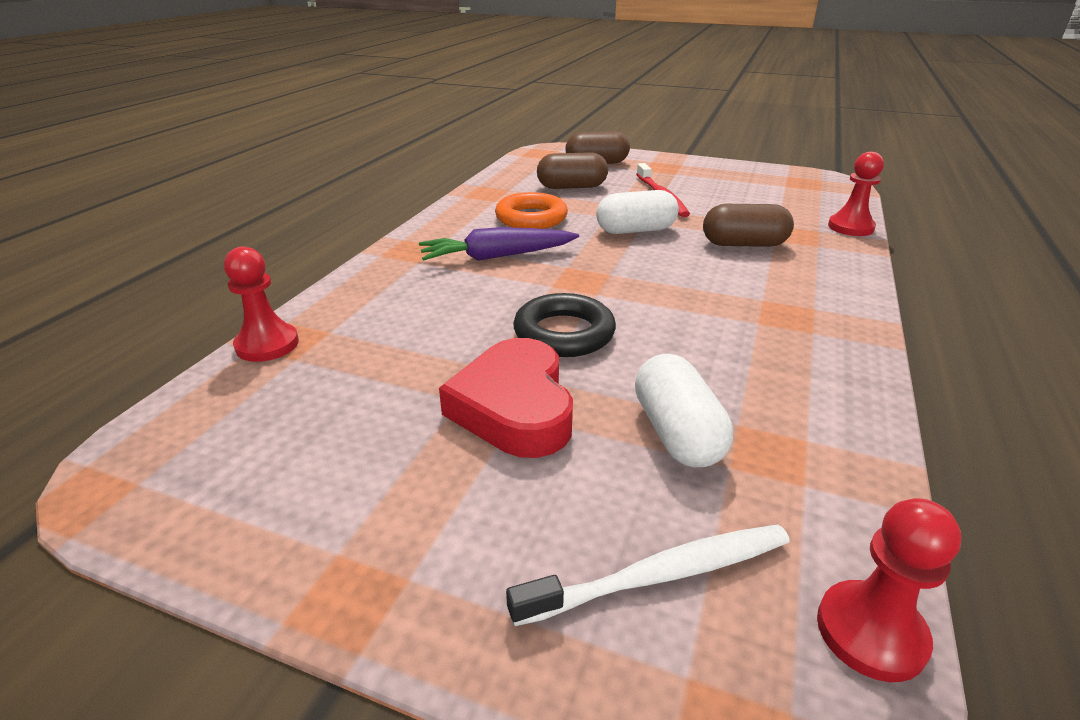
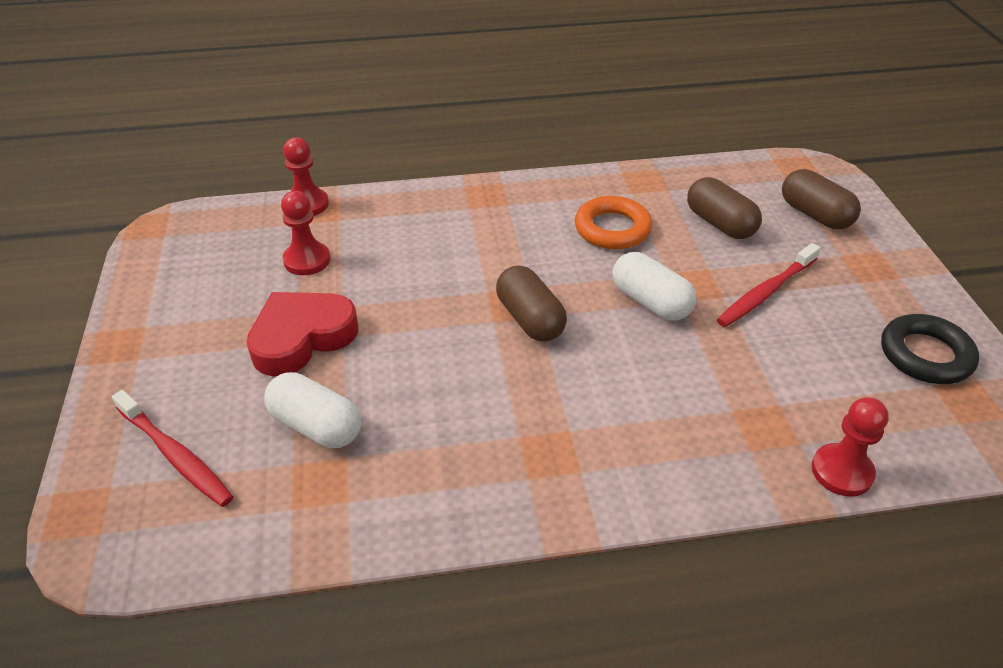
camera: 60 degrees right, 10 degrees up
purple carrot [419,227,579,261] -> none
white toothbrush [506,524,790,627] -> red toothbrush [112,390,234,507]
black ring [513,293,616,357] -> black ring moved to [881,314,979,384]
white capsule [635,354,733,468] -> white capsule turned 75 degrees clockwise [264,372,361,448]
brown capsule [703,204,794,247] -> brown capsule moved to [496,265,567,342]
red pawn [817,498,962,682] -> red pawn moved to [281,191,330,275]

